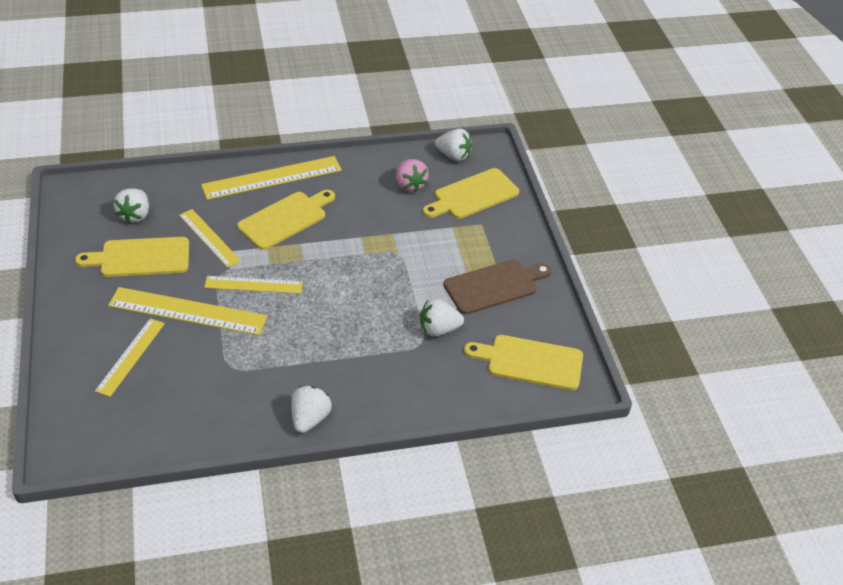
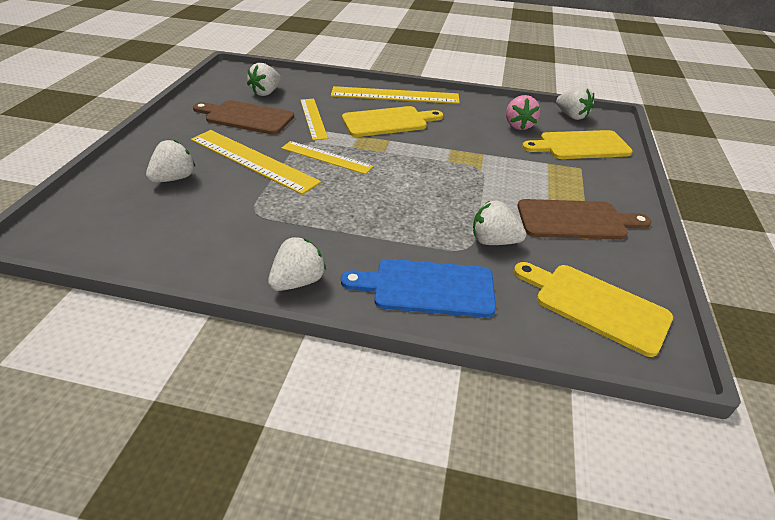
camera: 25 degrees right, 5 degrees down
yellow cutting board [75,237,189,277] -> brown cutting board [193,100,294,135]
yellow ruler [95,318,165,397] -> white strawberry [146,140,195,183]
none -> blue cutting board [341,259,496,318]

